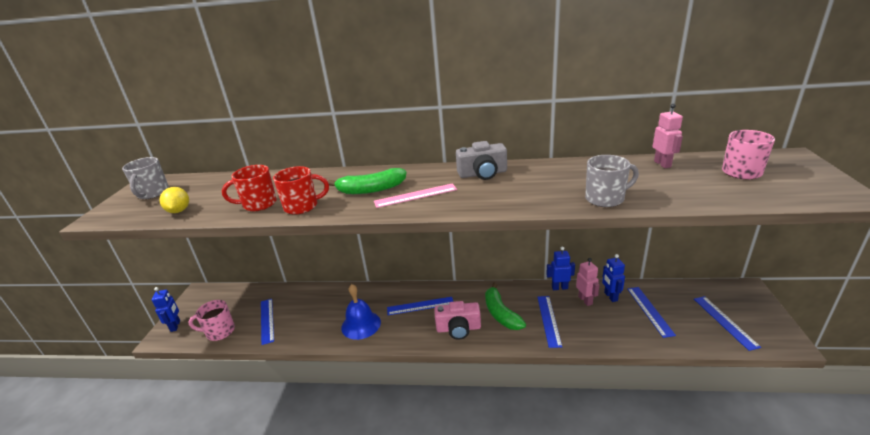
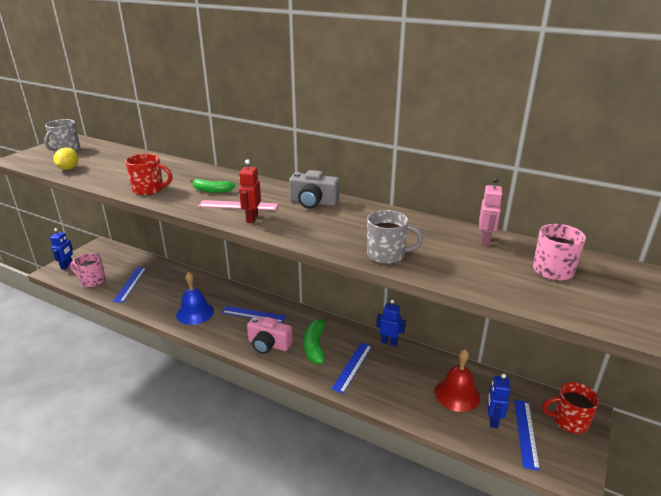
camera: 20 degrees right, 0 degrees up
red mug [222,165,277,211] -> red mug moved to [542,382,600,434]
green banana [328,168,406,194] -> green banana [190,179,235,193], size x0.66
pink robot [576,258,599,306] -> none
blue robot [602,254,625,302] -> blue robot moved to [487,373,510,428]
blue ruler [627,287,676,338] -> red bell [434,349,480,412]
none -> red robot [239,159,261,223]

